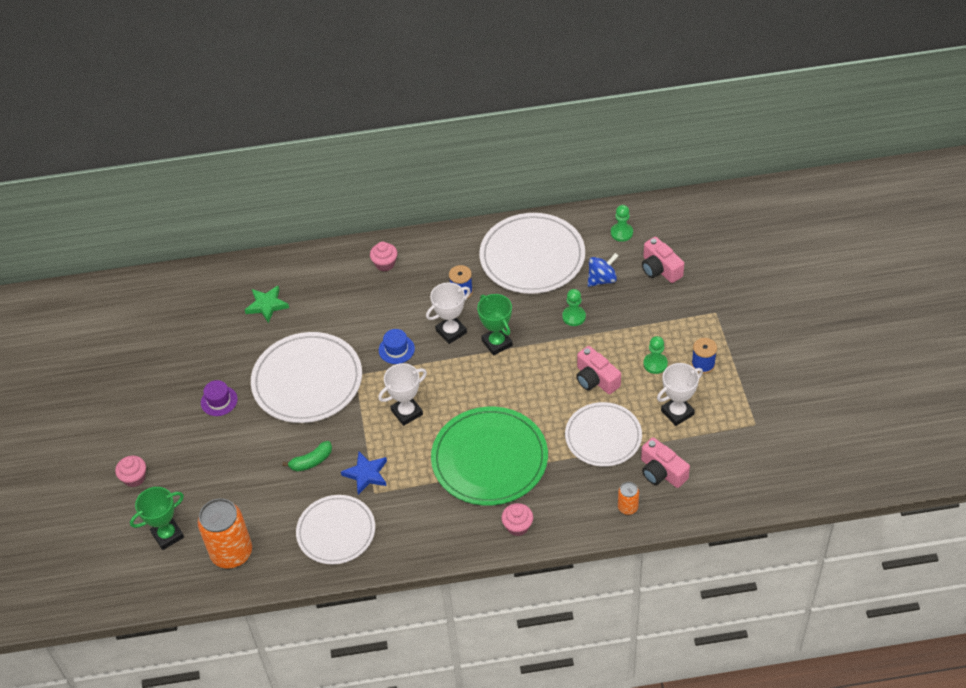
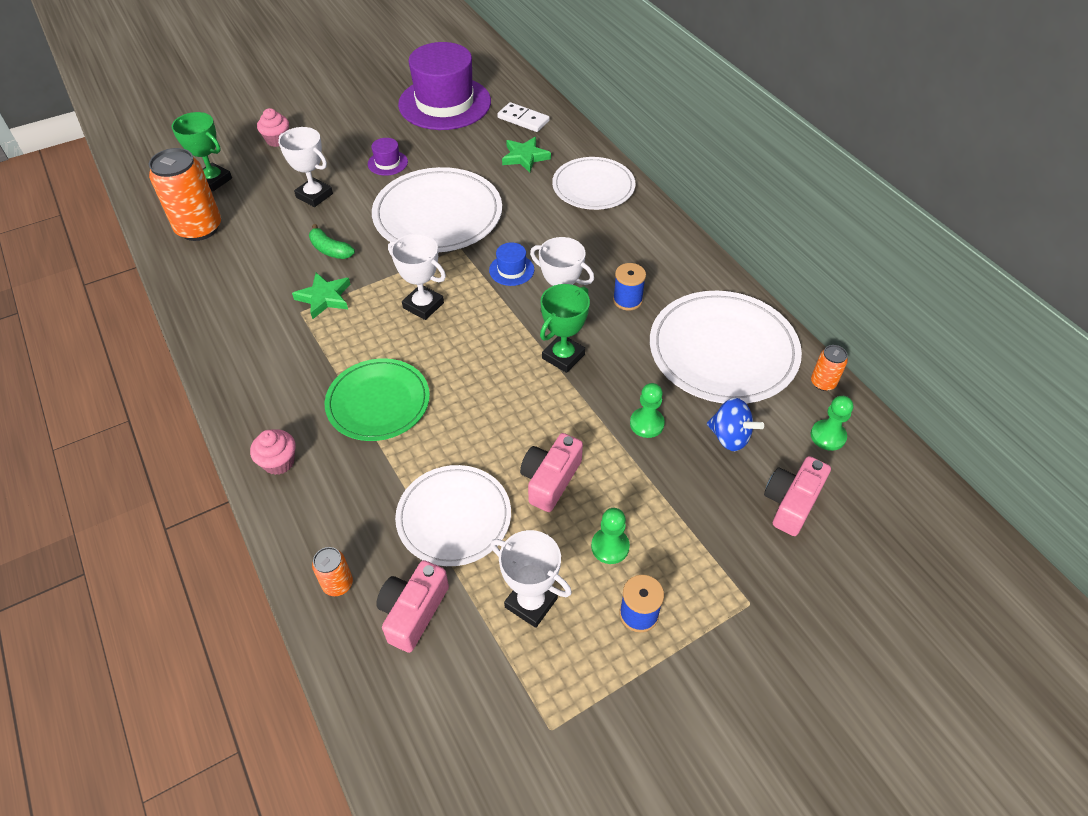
camera: 65 degrees right, 0 degrees up
white plate [296,495,375,564] -> white plate moved to [552,157,635,210]
blue star [341,452,387,495] -> green star [292,273,350,319]
pink cupcake [370,242,398,271] -> none
green plate [431,407,548,506] -> green plate [325,358,430,441], size x0.66
none -> white trophy [278,127,333,207]
none -> purple hat [398,42,491,130]
none -> white domino [497,102,550,132]
none -> orange can [811,345,848,391]

